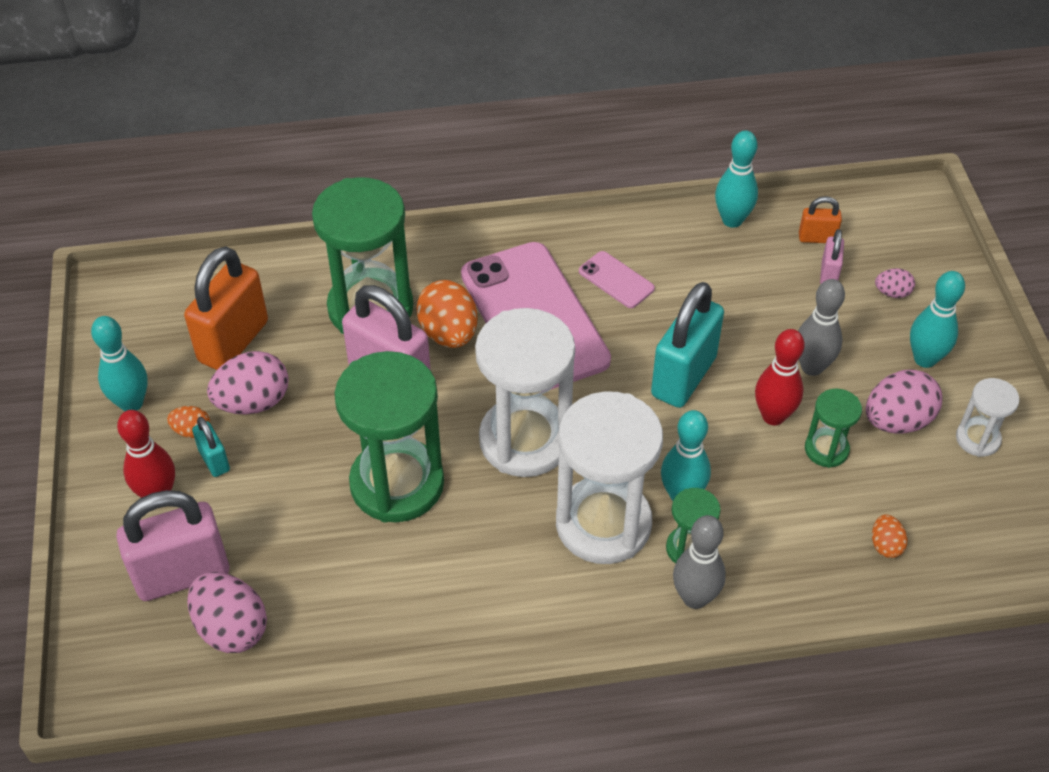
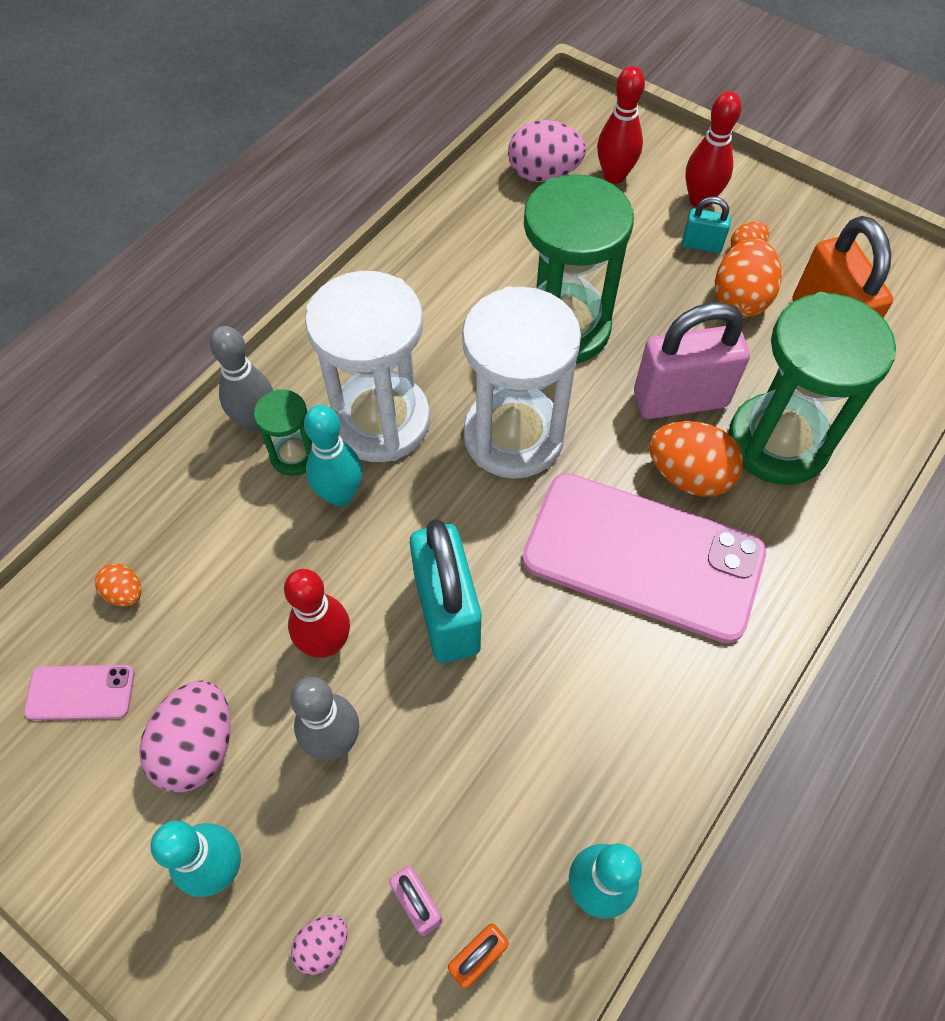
camera: 135 degrees right, 10 degrees up
turquoise bowling pin [91,316,148,411] -> none
pink padlock [116,490,229,601] -> red bowling pin [597,66,645,184]
pink egg [207,351,289,415] -> orange egg [715,238,781,317]
pink phone [579,251,655,308] -> pink phone moved to [24,665,135,720]
green hourglass [805,388,862,468] -> none
white hourglass [956,378,1020,457] -> none

